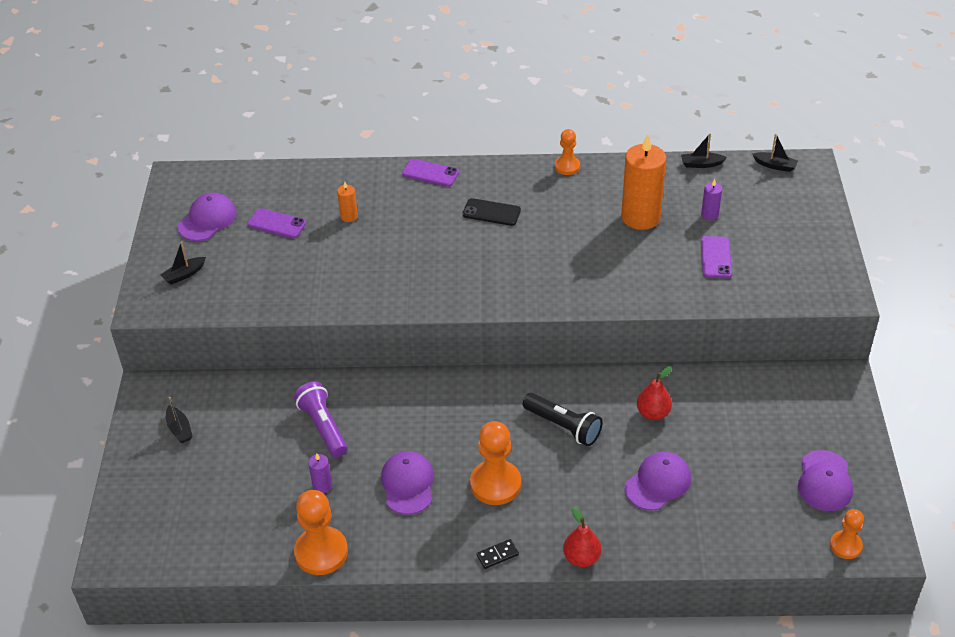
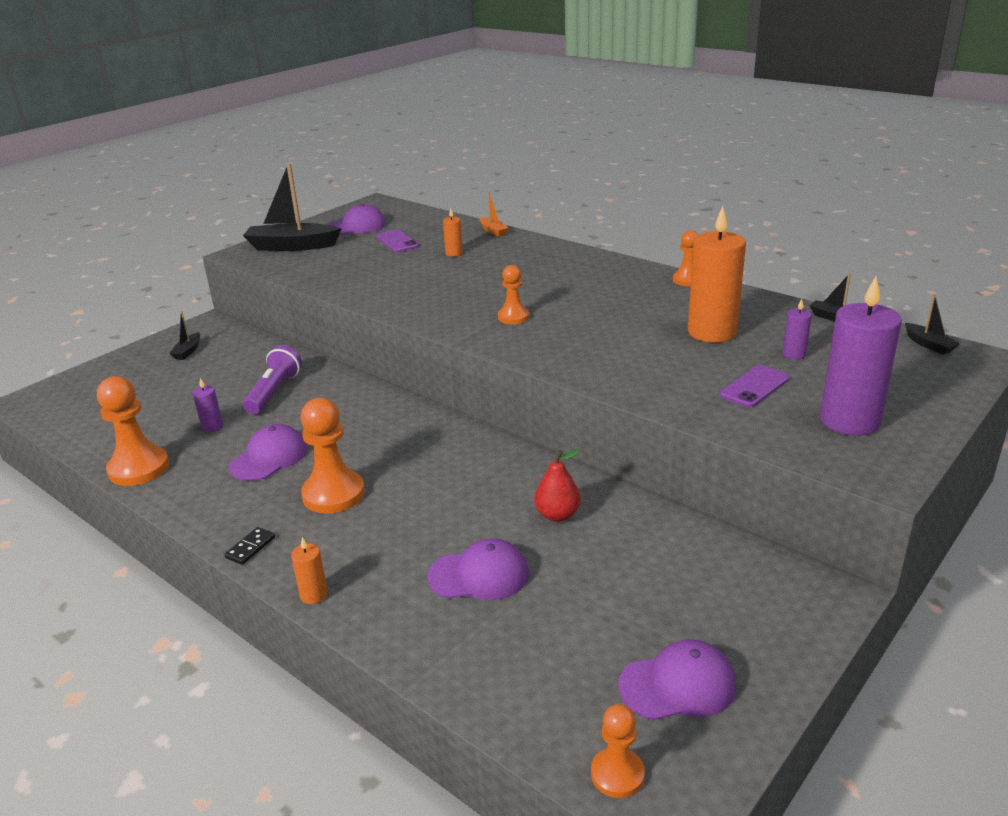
camera: 40 degrees right, 15 degrees down
black boat [160,241,206,285] -> black boat [243,163,342,251], size x2.12
purple phone [402,159,459,187] -> none
black phone [462,198,521,226] -> none
black domino [477,539,519,569] -> black domino turned 75 degrees counterclockwise [224,527,275,565]
black flashlight [523,393,603,446] -> none
red pear [563,507,601,567] -> orange candle [291,537,328,604]
purple cap [798,450,853,511] -> purple cap turned 150 degrees counterclockwise [618,639,736,720]
none -> orange boat [480,192,509,237]
none -> orange pawn [498,265,529,324]
none -> purple candle [820,277,902,436]

